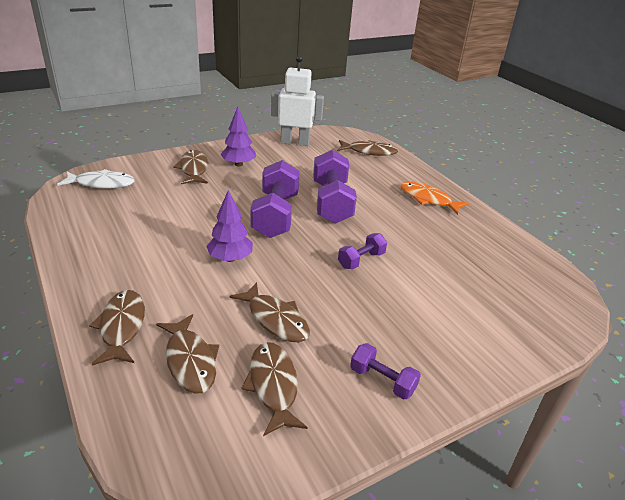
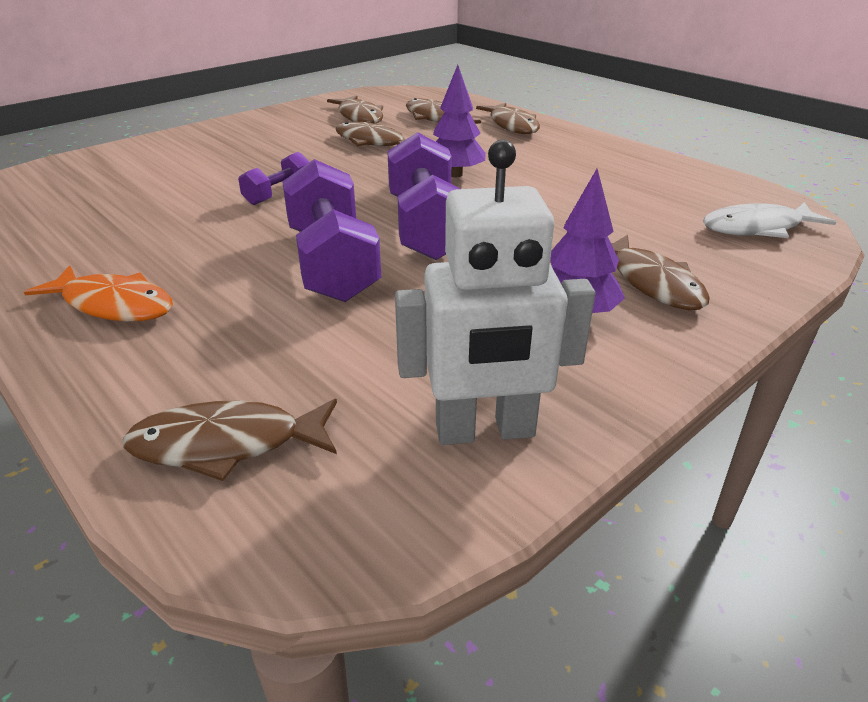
camera: 170 degrees right, 0 degrees up
purple dumbbell [350,343,421,400] -> none

